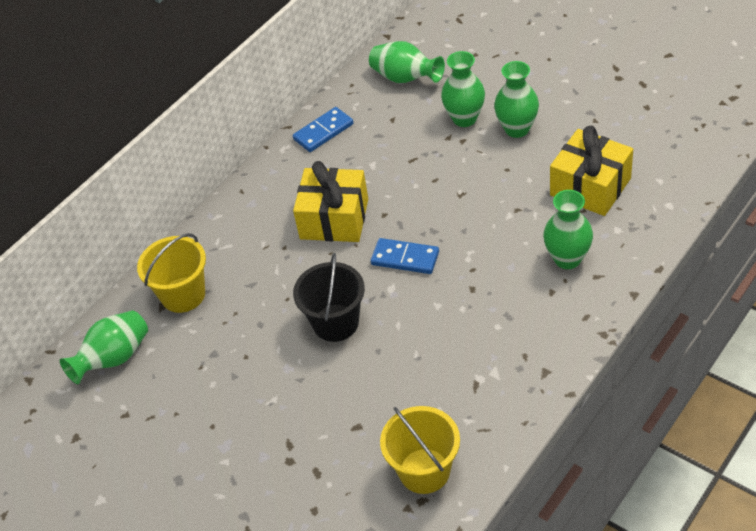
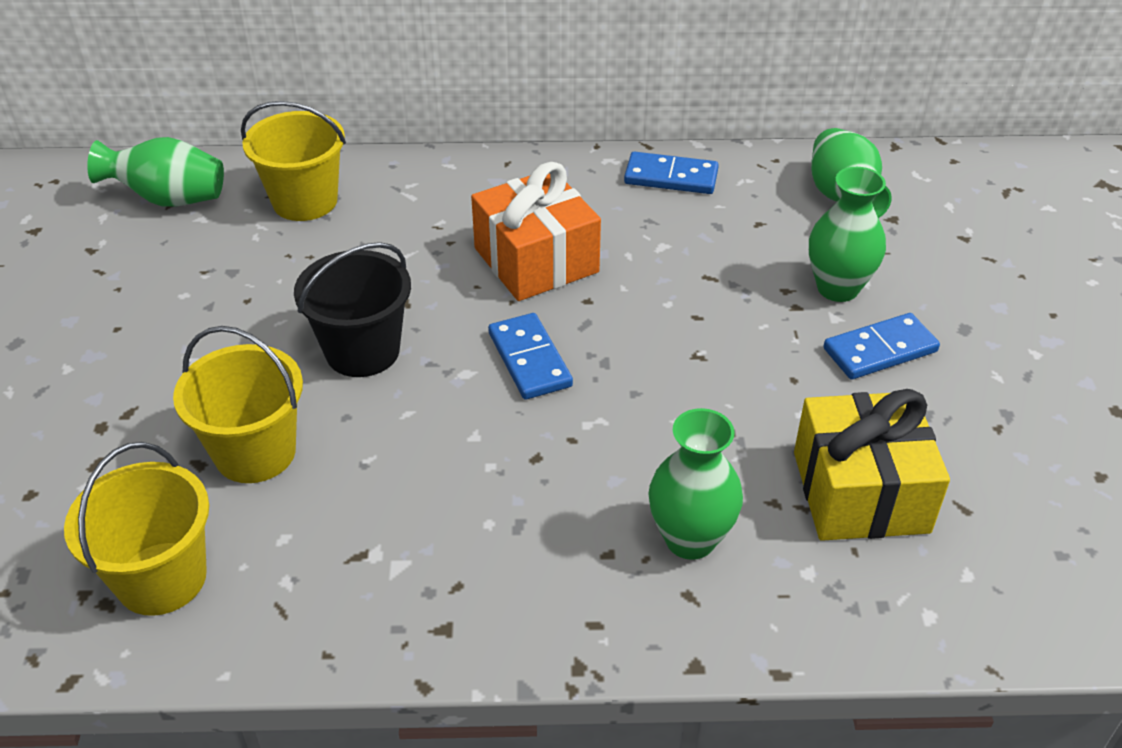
camera: 45 degrees right, 5 degrees down
yellow gift [293,161,368,242] -> orange gift [471,162,601,301]
green vase [494,61,539,138] -> blue domino [823,313,940,379]
none -> yellow bucket [173,326,303,483]

